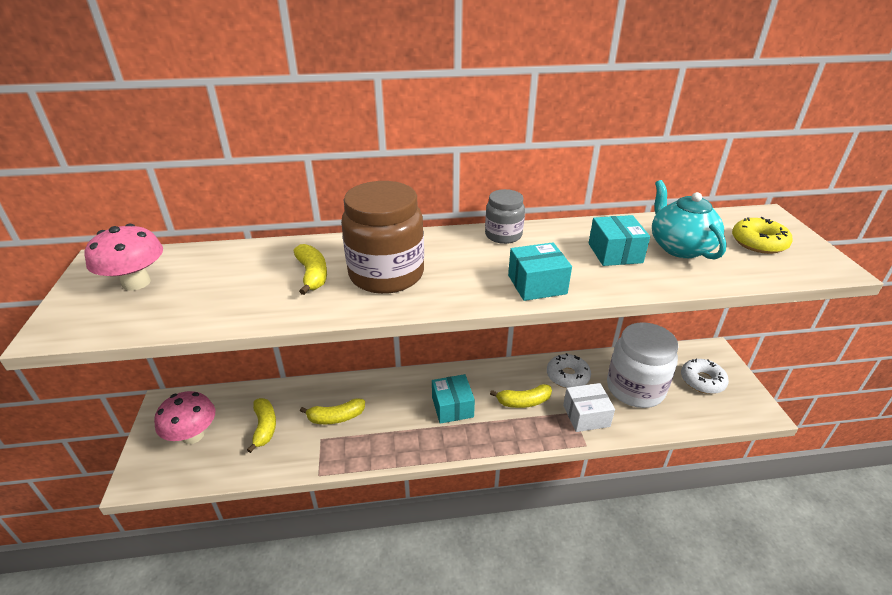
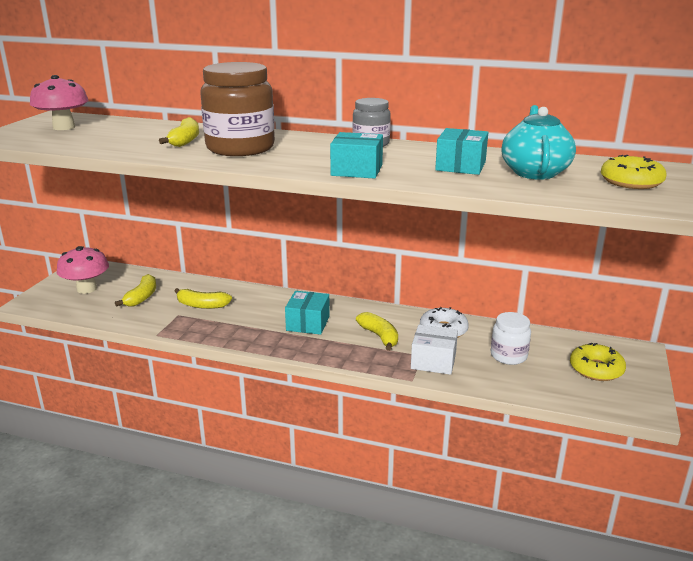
camera: 25 degrees right, 10 degrees down
yellow banana [490,384,552,408] -> yellow banana turned 135 degrees counterclockwise [356,312,398,351]
white jar [607,322,679,408] -> white jar [491,312,531,365], size x0.55
white donut [681,359,729,394] -> yellow donut [570,343,626,381]

